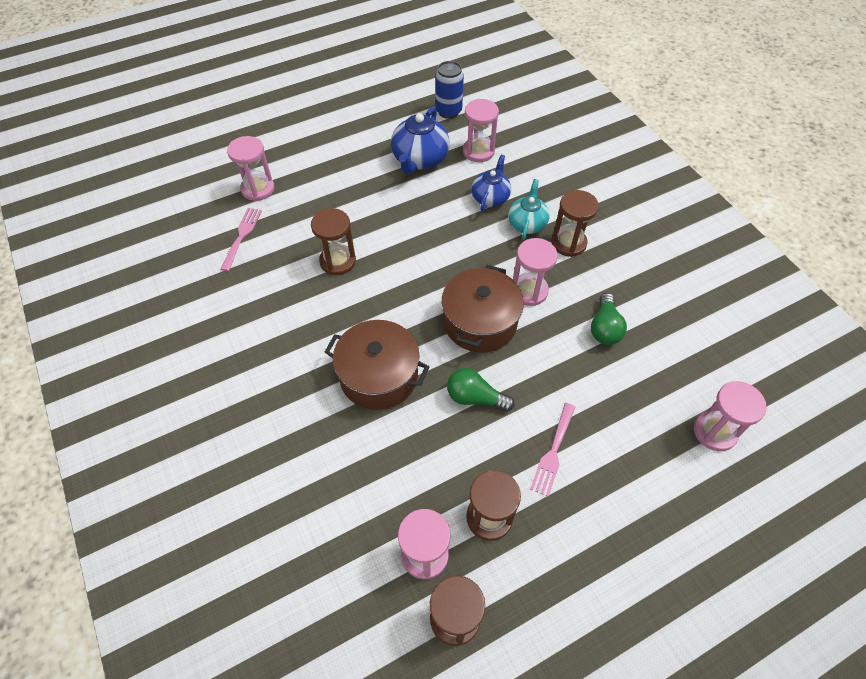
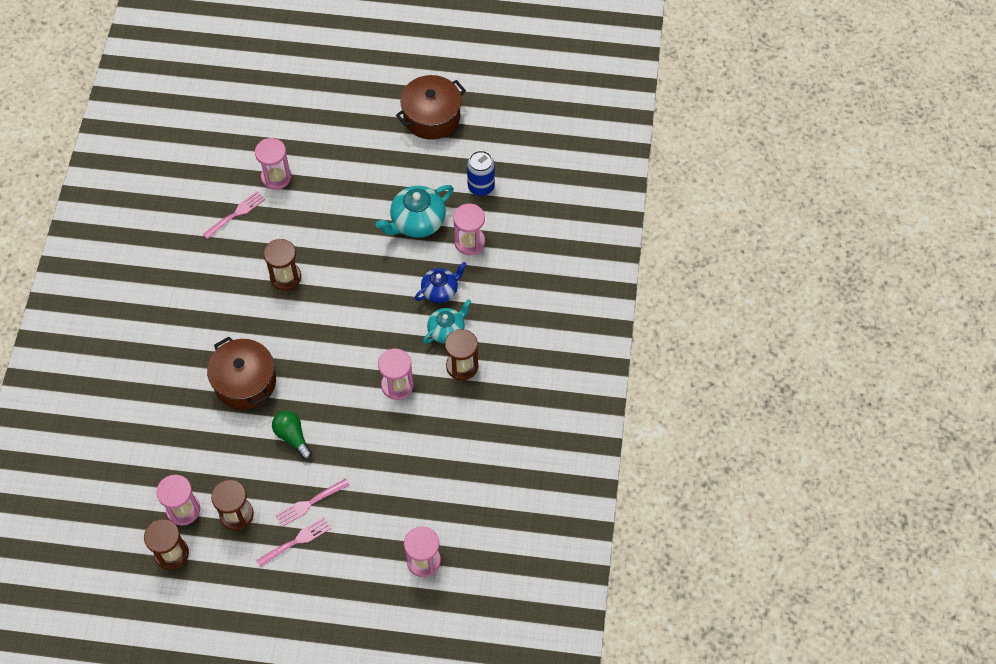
camera: 35 degrees right, 5 degrees up
blue teapot [391,107,450,174] -> turquoise teapot [375,185,454,238]
brown pot [442,265,524,353] -> brown pot moved to [396,75,466,140]
green light bulb [591,293,627,345] -> none
none -> pink fork [256,517,331,567]

